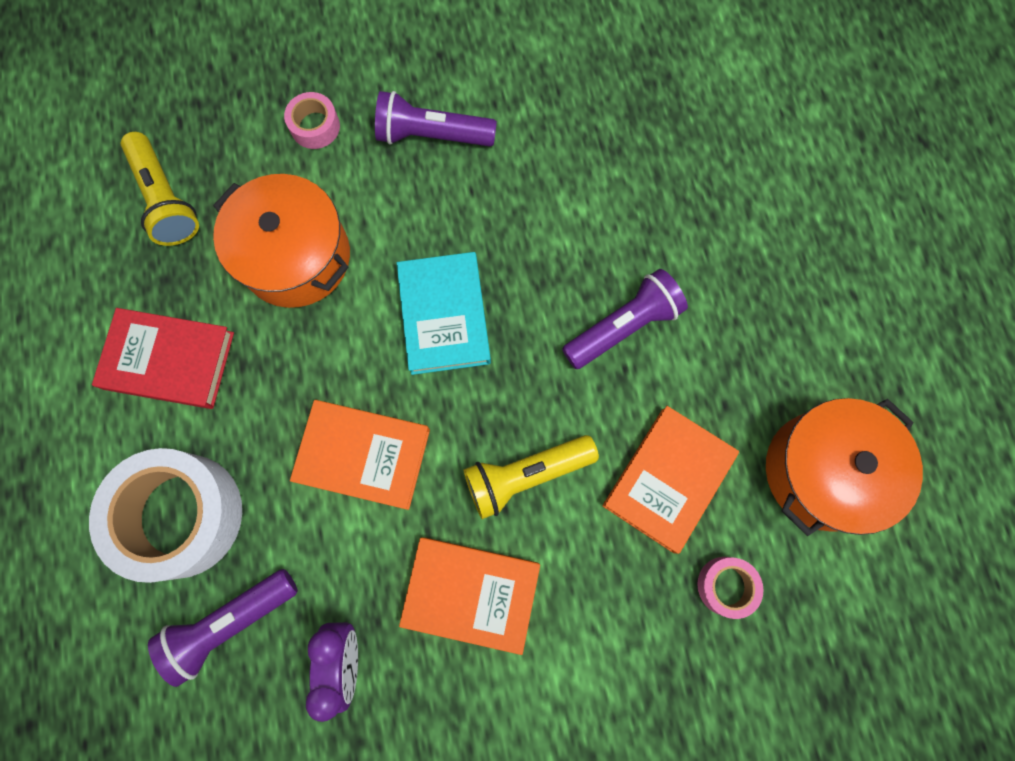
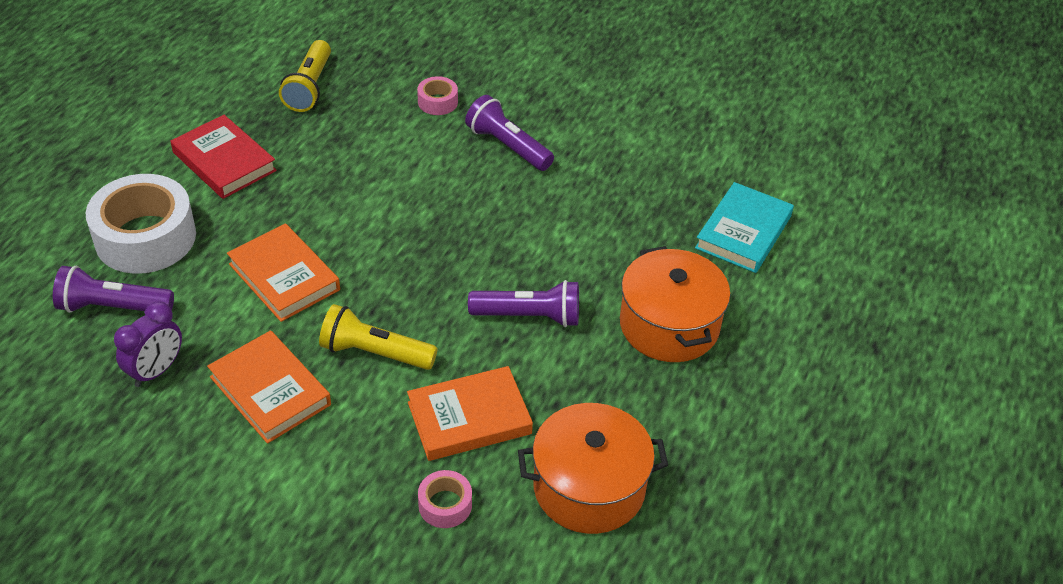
camera: 35 degrees right, 30 degrees down
orange pot [213,174,350,308] -> orange pot moved to [620,246,730,362]
turquoise book [397,252,491,375] -> turquoise book moved to [695,182,794,273]

